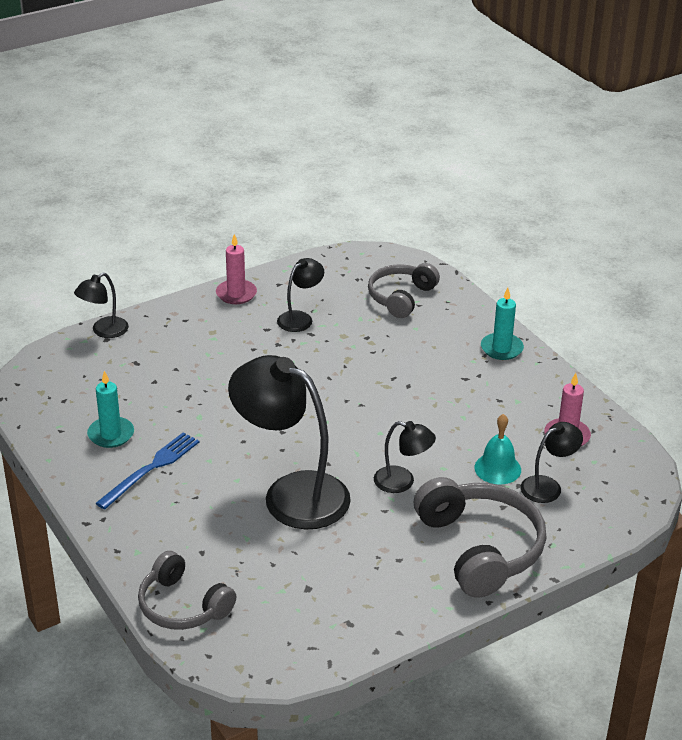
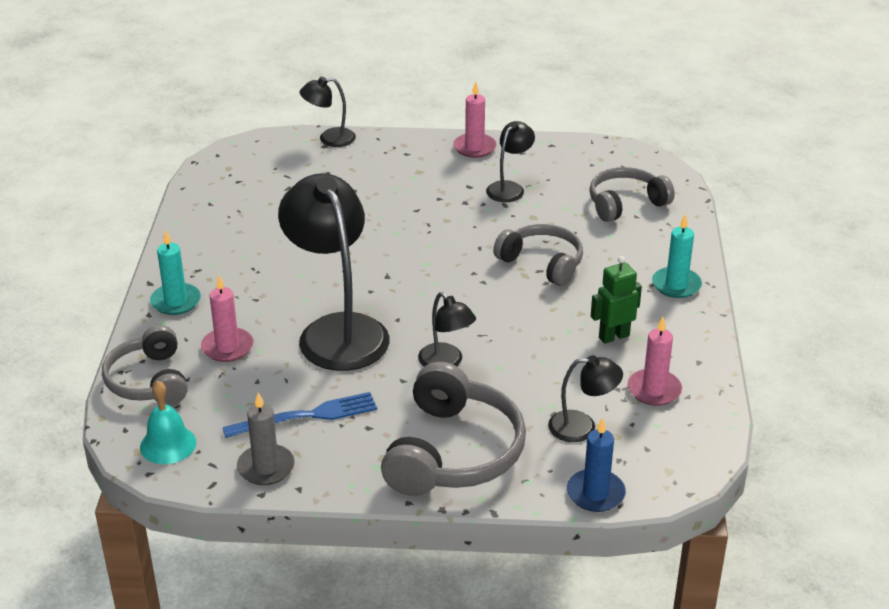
camera: 35 degrees right, 0 degrees up
turquoise candle [87,371,134,448] -> turquoise candle moved to [150,230,201,315]
blue fork [96,432,199,509] -> blue fork moved to [222,392,377,438]
black lamp [277,258,324,332] -> black lamp turned 45 degrees counterclockwise [486,121,535,202]
turquoise bell [474,414,521,485] -> turquoise bell moved to [140,381,196,464]
none -> pink candle [201,275,253,362]
none -> grey candle [237,392,295,485]
none -> grey headphones [493,224,583,286]
none -> blue candle [567,418,626,512]
none -> green robot [591,256,642,344]

